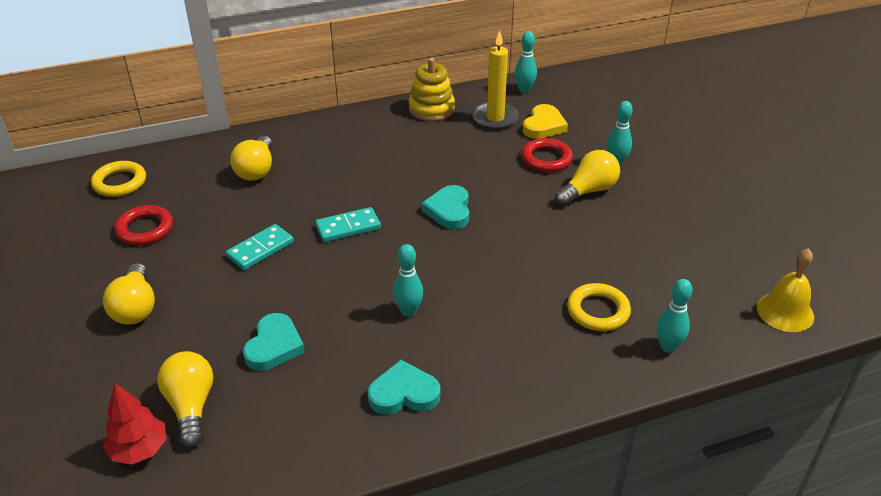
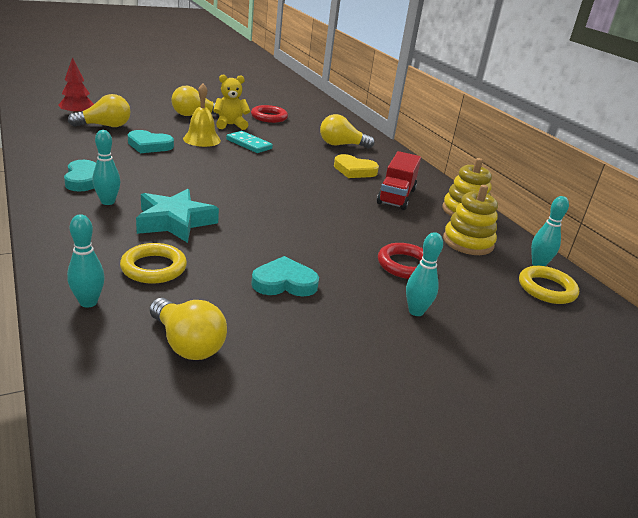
camera: 80 degrees right, 10 degrees down
yellow ring [91,161,146,197] -> yellow ring moved to [519,266,579,304]
turquoise domino [315,207,381,242] -> none
turquoise bowling pin [393,244,423,317] -> turquoise bowling pin moved to [93,130,120,205]
turquoise heart [422,185,469,229] -> turquoise heart moved to [251,256,319,297]
yellow candle [472,30,519,130] -> yellow stacking toy [443,185,498,255]
yellow heart [523,104,568,139] -> yellow heart moved to [334,154,379,178]
yellow light bulb [555,150,620,206] -> yellow light bulb moved to [149,298,227,360]
yellow bell [757,248,814,332] -> yellow bell moved to [183,84,221,147]
none -> turquoise star [136,189,219,243]
none -> yellow teddy bear [213,74,250,130]
none -> red truck [377,151,421,210]

